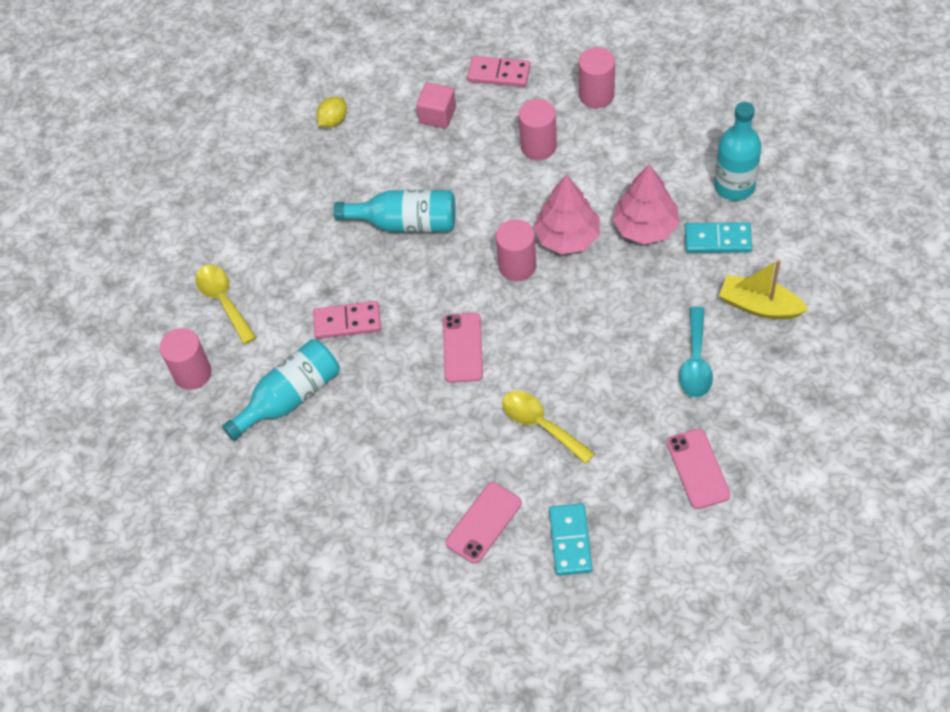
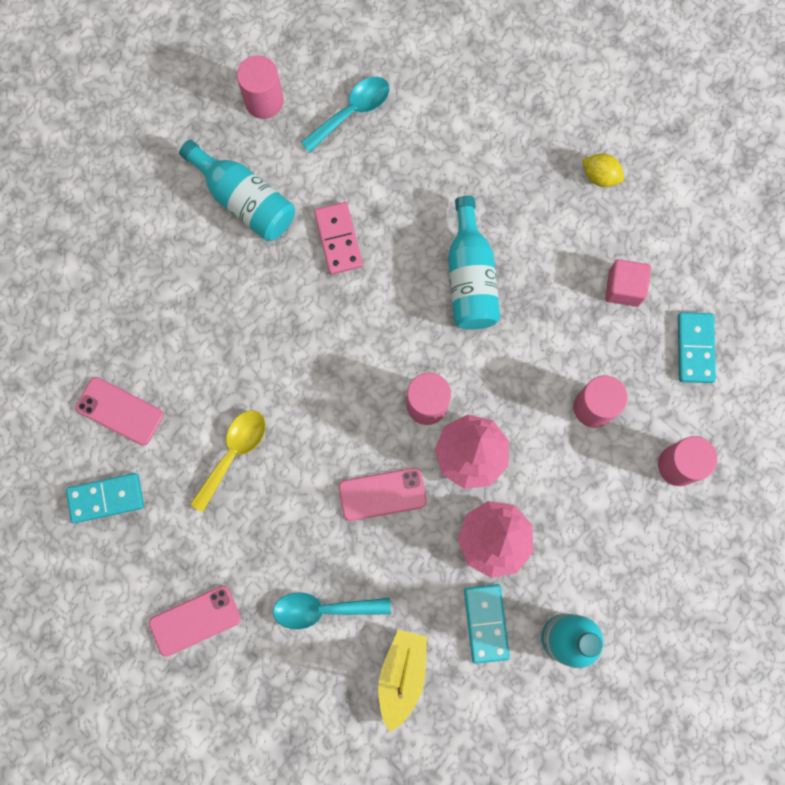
camera: 75 degrees right, 20 degrees up
yellow spoon [195,265,256,344] -> turquoise spoon [300,77,390,153]
pink phone [443,313,483,383] -> pink phone moved to [339,468,427,521]
pink domino [467,56,531,87] -> turquoise domino [678,312,716,383]

